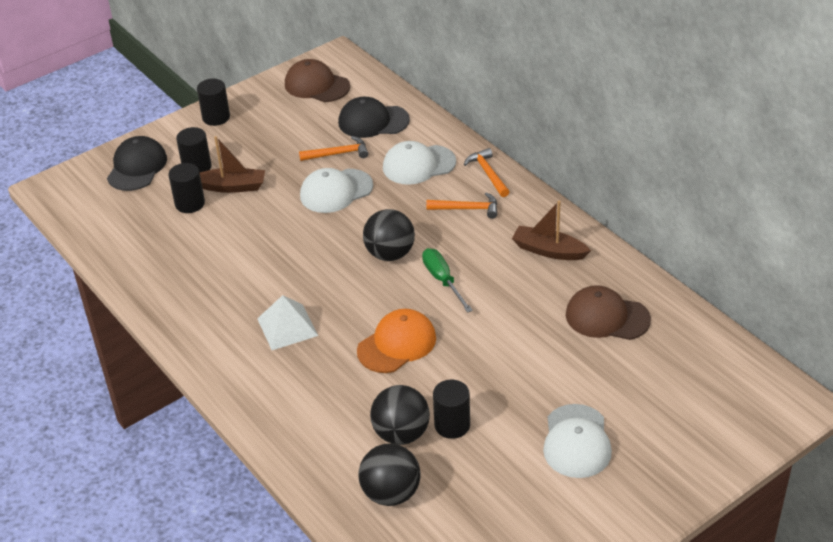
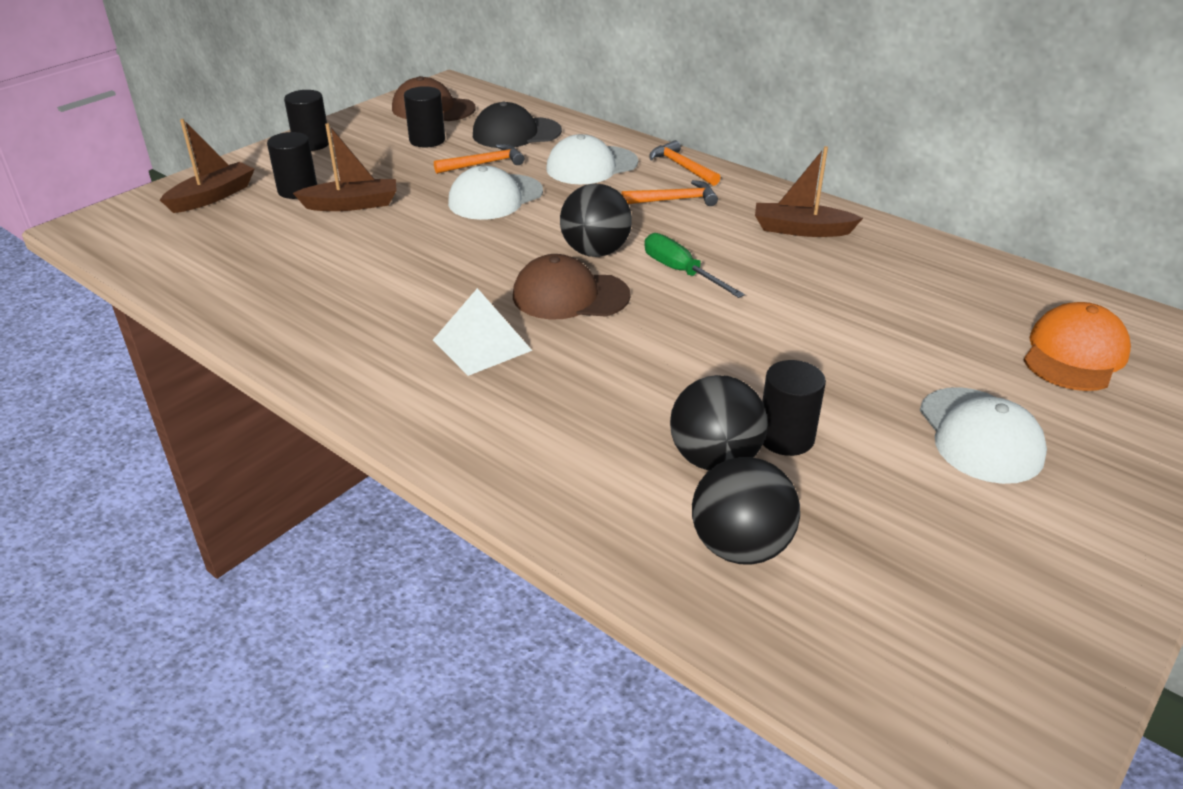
camera: 15 degrees left, 5 degrees down
black cap [107,136,167,191] -> brown boat [160,119,254,213]
black cylinder [168,163,205,213] -> black cylinder moved to [404,86,445,148]
orange cap [357,309,436,373] -> orange cap moved to [1023,302,1131,391]
brown cap [566,285,651,340] -> brown cap moved to [513,254,631,320]

